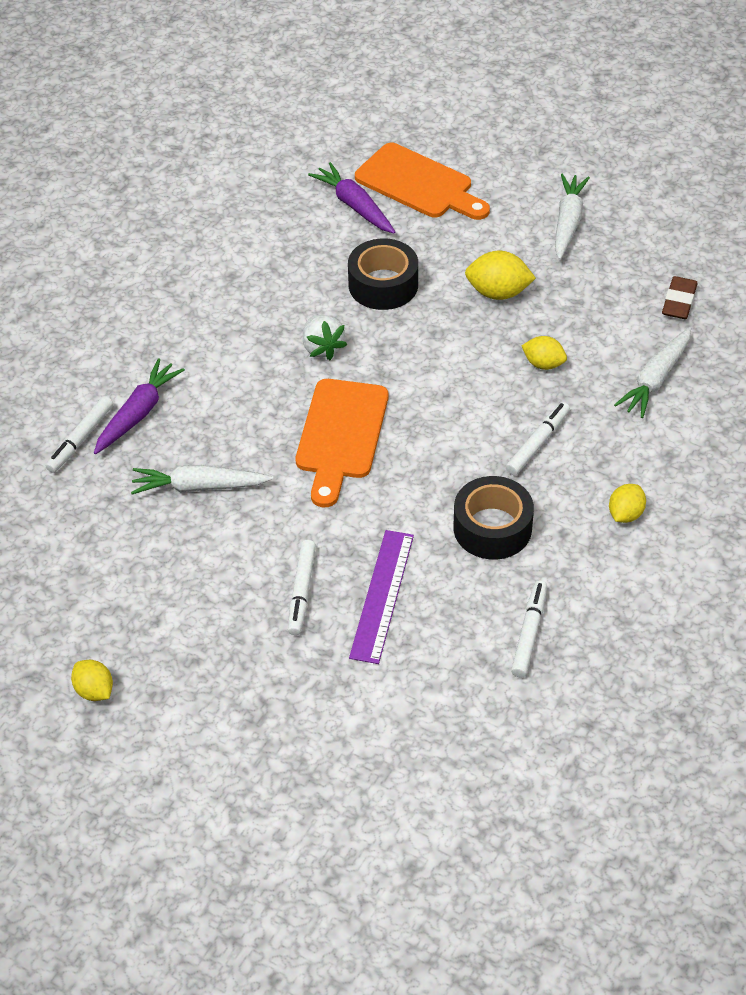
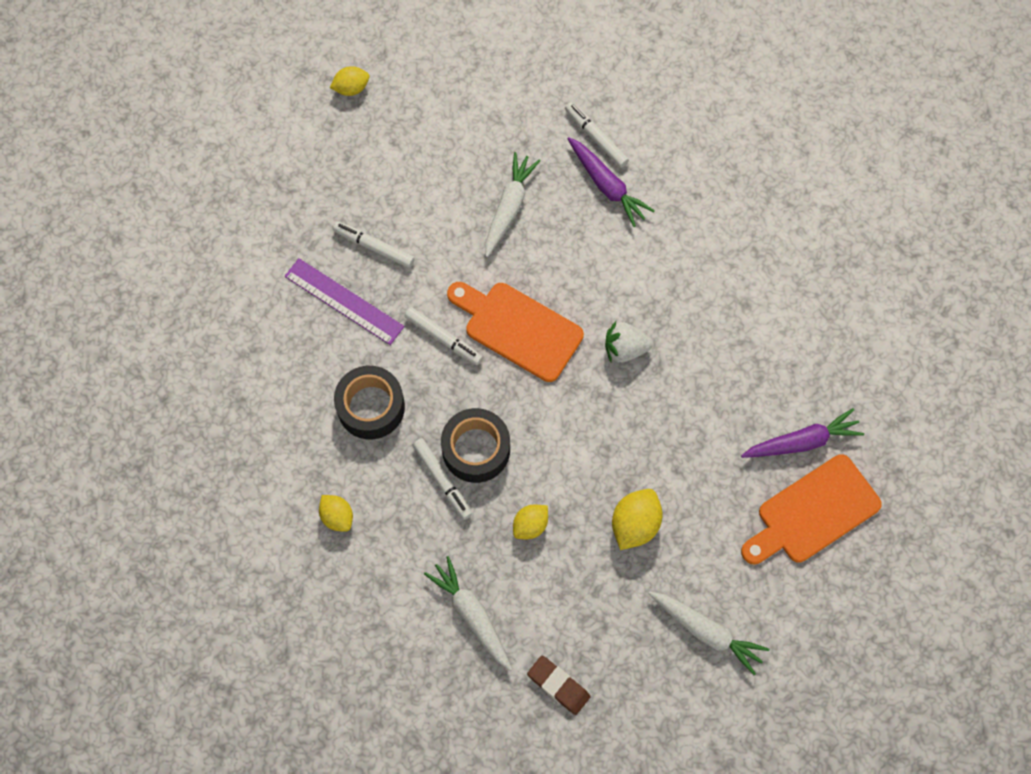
camera: 110 degrees right, 20 degrees up
black tape [348,239,418,310] -> black tape moved to [441,408,510,483]
white marker [511,581,547,678] -> white marker moved to [404,307,483,365]

